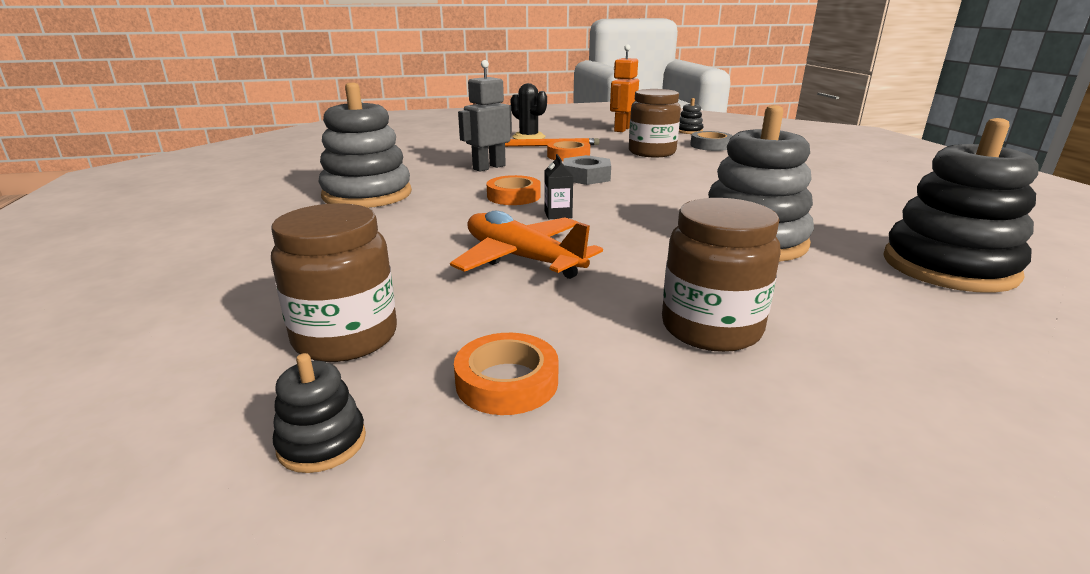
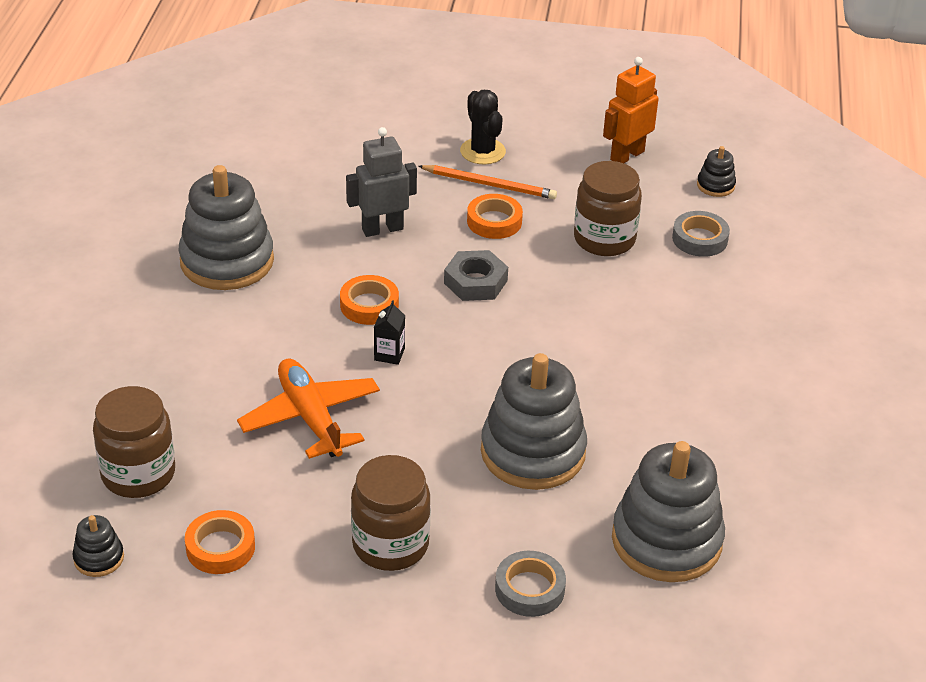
camera: 20 degrees right, 15 degrees up
black stacking toy [884,118,1039,293] -> grey stacking toy [612,441,725,582]
none -> grey tape [495,551,566,617]

